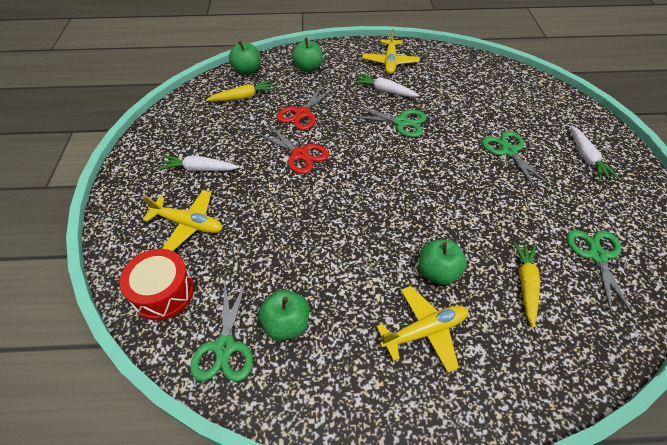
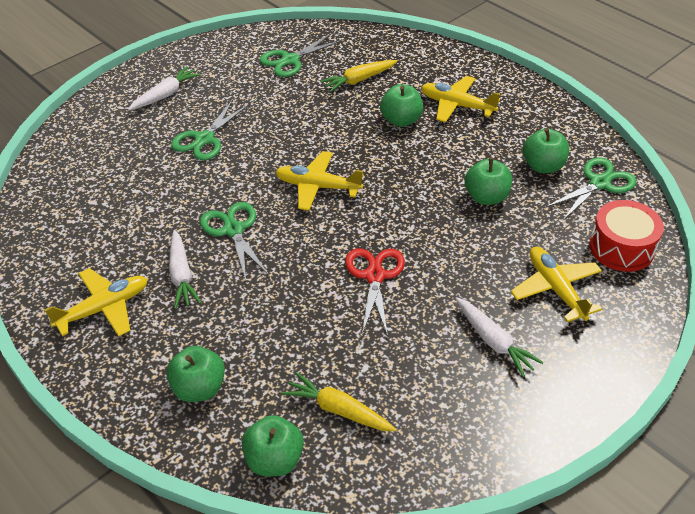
camera: 130 degrees left, 5 degrees down
red scissors [277,85,335,130] -> none
none -> yellow plane [275,151,364,211]
none -> green apple [465,158,512,205]

